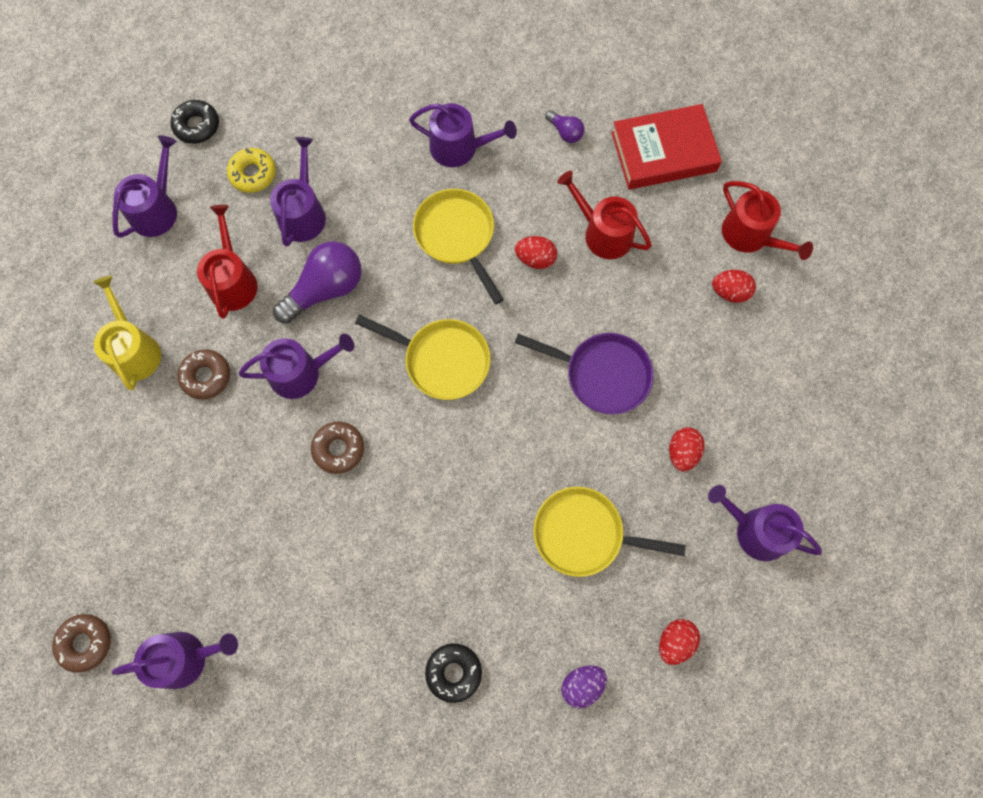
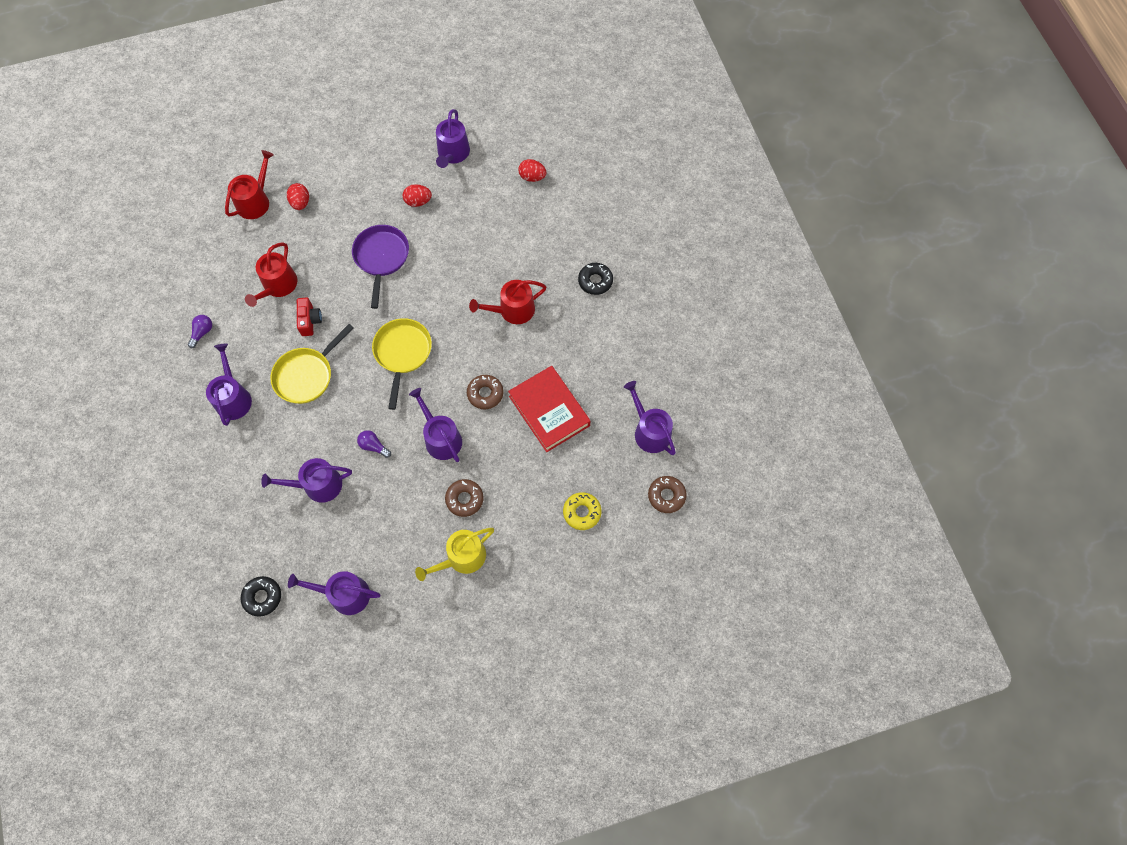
camera: 110 degrees left, 5 degrees down
red watering can [197,205,258,319] -> red watering can moved to [469,280,546,324]
yellow donut [227,148,276,193] -> yellow donut moved to [563,492,602,530]
purple light bulb [273,241,362,324] -> purple light bulb [357,430,391,458], size x0.49
red egg [515,236,557,269] -> red camera [297,297,322,336]
yellow pan [533,487,686,577] -> none
purple egg [561,665,607,708] -> none
red book [611,104,722,190] -> red book moved to [508,366,590,452]

